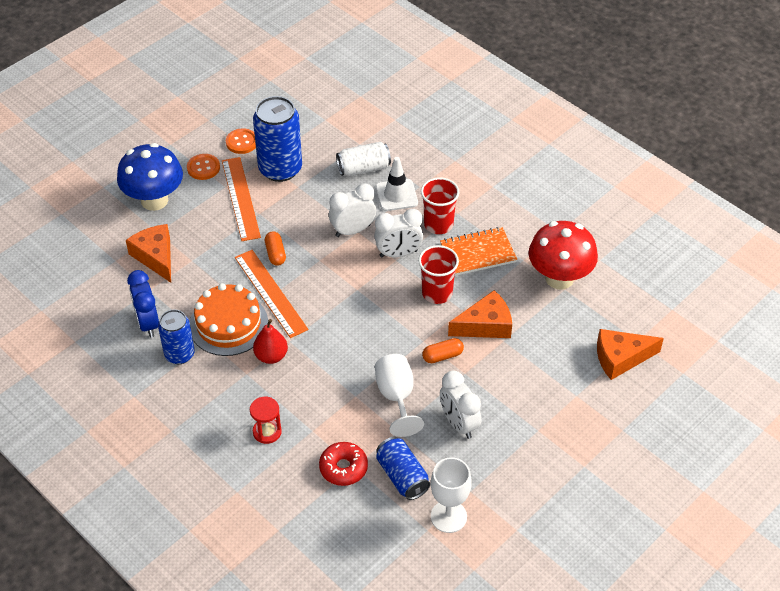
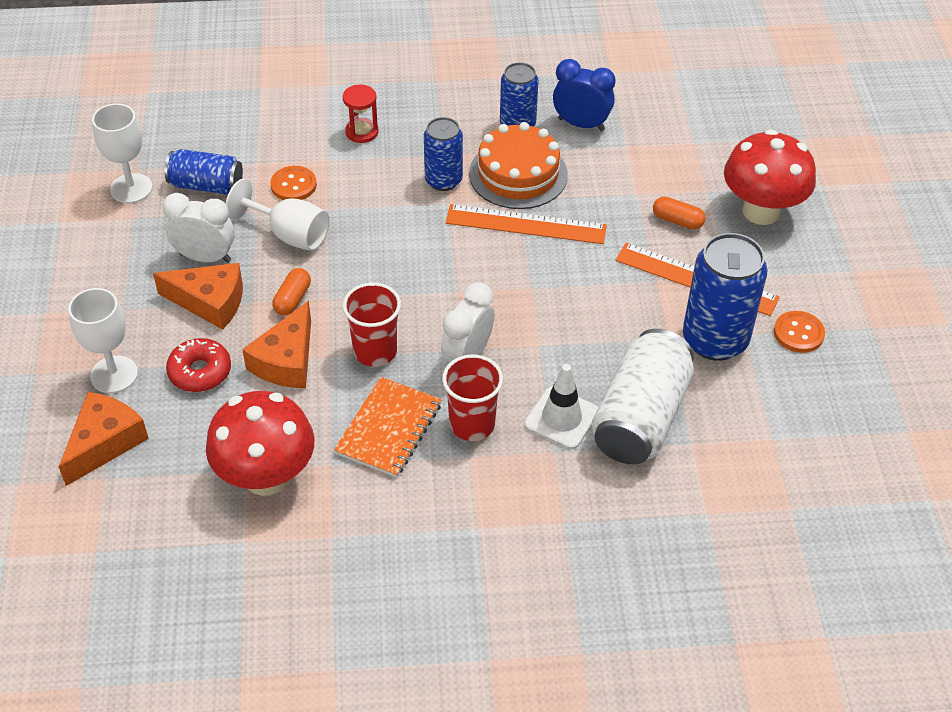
camera: 130 degrees right, 0 degrees up
blue mushroom [117,143,183,211] -> red mushroom [724,129,816,225]
orange cheese [126,224,171,283] -> orange cheese moved to [153,263,243,330]
orange button [187,154,220,180] -> orange button moved to [270,166,317,200]
red pear [253,319,288,364] -> blue can [424,117,463,191]
orange capsule [265,232,286,266] -> orange capsule moved to [653,196,706,230]
red donut [319,442,368,486] -> red donut moved to [166,338,231,392]
white clock [329,183,376,237] -> none
white can [336,142,391,176] -> white can [591,329,694,464], size x1.62
none -> white goblet [68,288,138,393]

